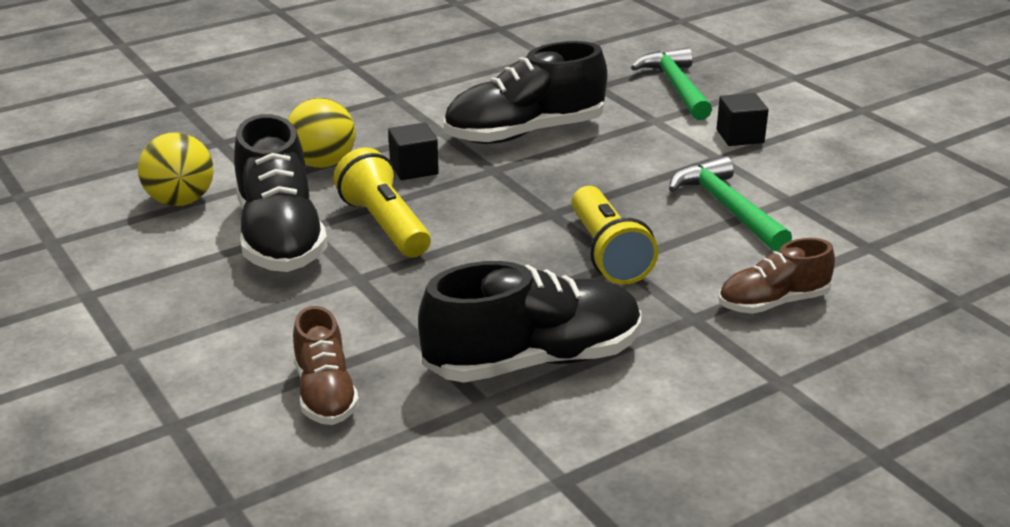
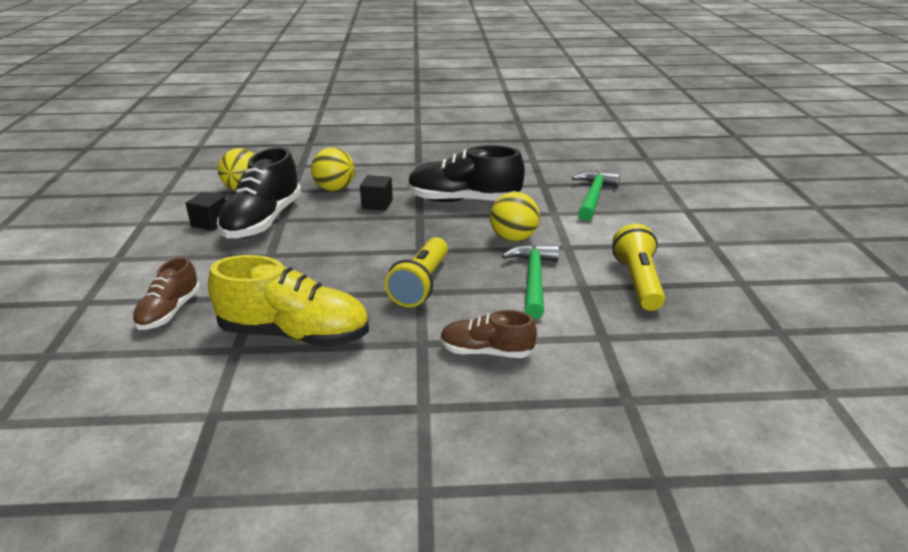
camera: 30 degrees right, 0 degrees up
yellow flashlight [333,147,431,257] -> yellow flashlight moved to [612,224,665,311]
black shoe [418,261,641,383] -> yellow shoe [208,255,369,347]
black cube [717,93,769,146] -> black cube moved to [185,192,226,231]
none -> yellow ball [490,192,540,242]

